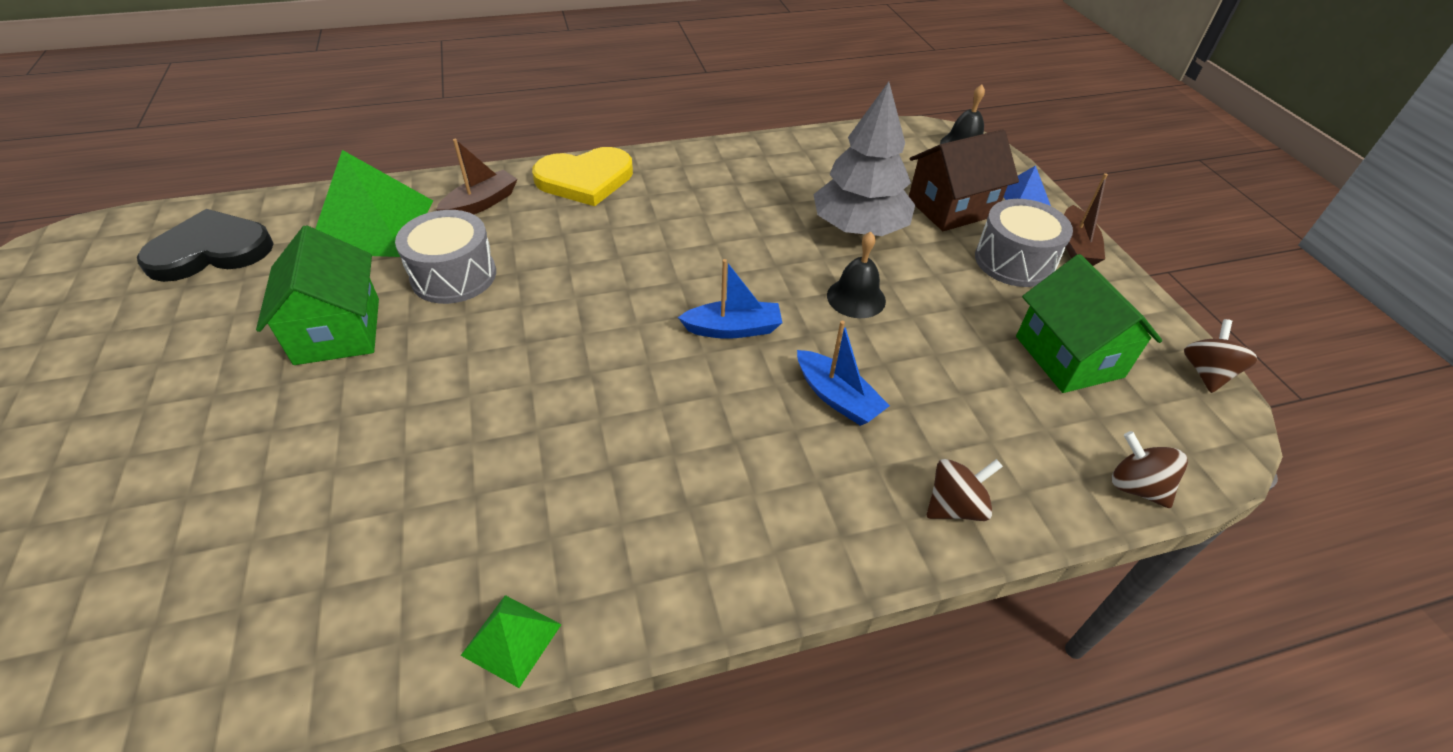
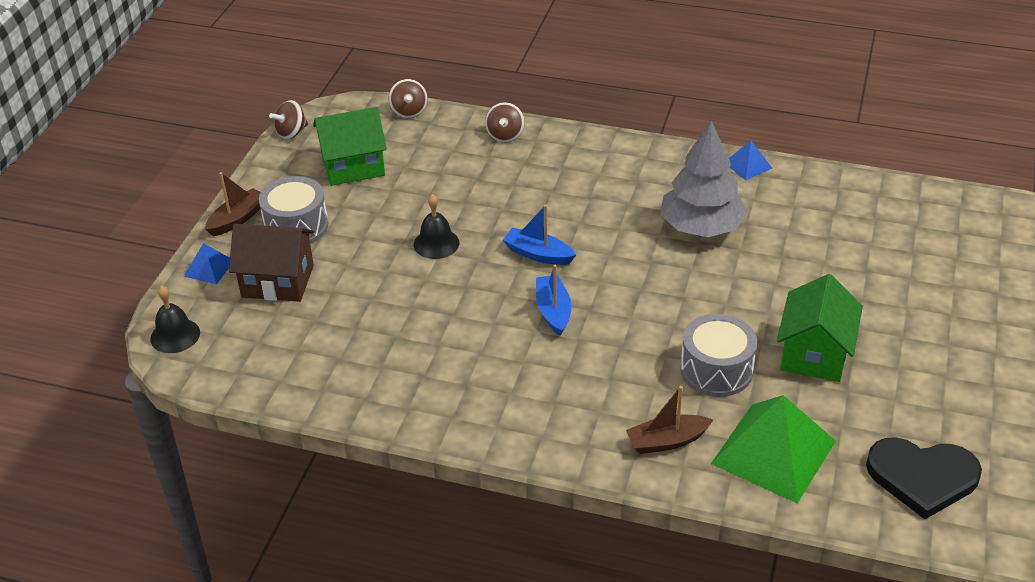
camera: 145 degrees left, 5 degrees down
green pyramid [460,595,562,688] -> blue pyramid [729,141,772,180]
yellow heart [532,147,633,206] -> none
blue boat [797,321,890,426] -> blue boat moved to [536,265,572,336]
grey tree [813,82,915,236] -> grey tree moved to [661,121,748,237]
brown spinning top [927,459,1003,521] -> brown spinning top turned 90 degrees counterclockwise [485,102,525,143]
green house [1016,254,1162,393] -> green house turned 60 degrees clockwise [313,107,387,186]

